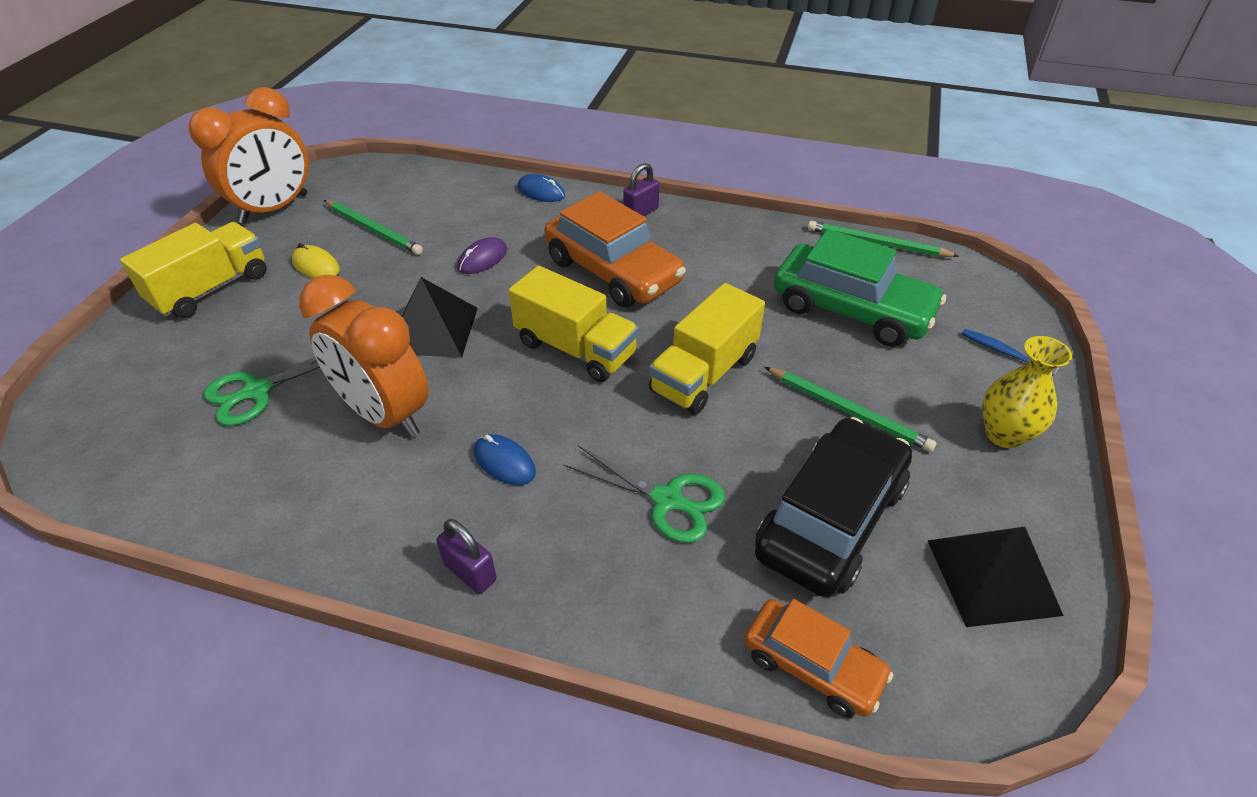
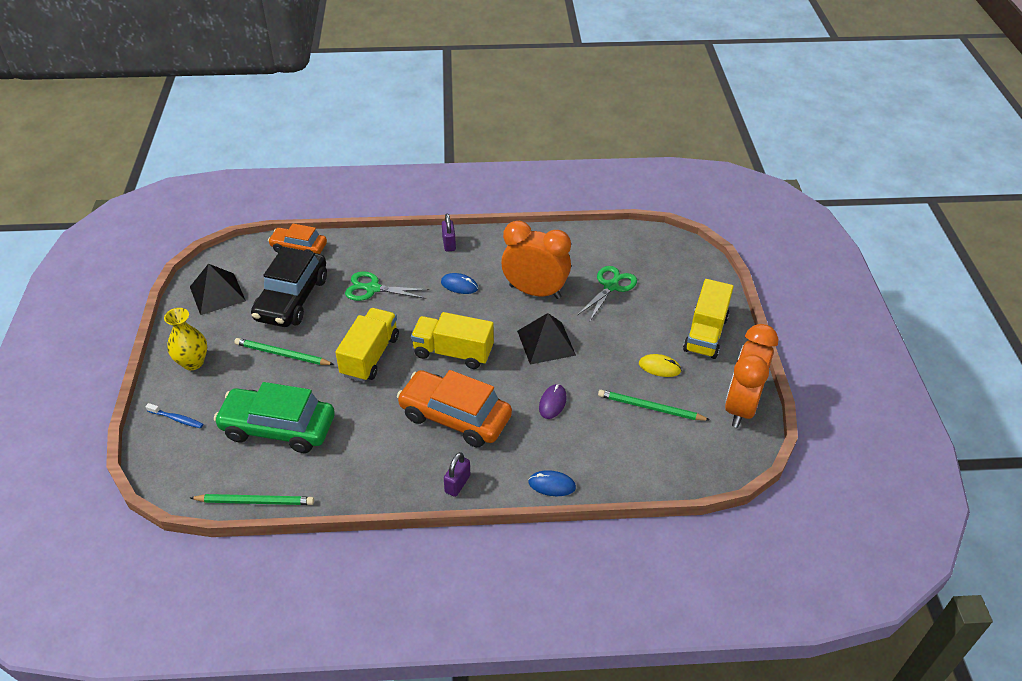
camera: 160 degrees right, 0 degrees up
purple padlock [436,519,497,594] -> purple padlock turned 60 degrees clockwise [442,213,456,252]

